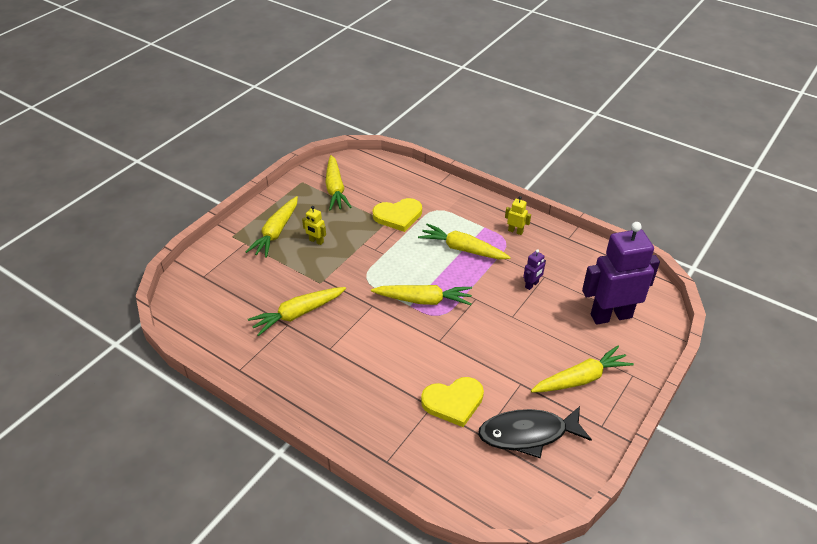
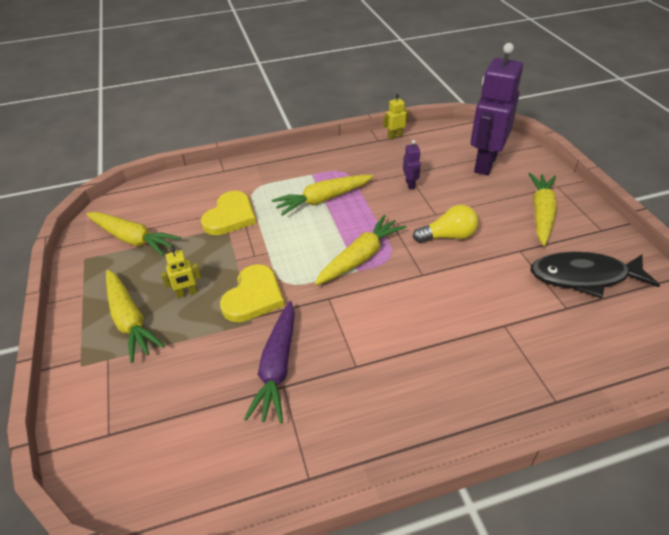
camera: 50 degrees left, 0 degrees up
yellow carrot [248,287,346,336] -> purple carrot [244,301,295,424]
yellow heart [421,377,484,427] -> yellow heart moved to [220,264,284,322]
black fish [478,406,592,458] -> black fish turned 60 degrees clockwise [530,252,660,298]
yellow robot [505,196,531,235] -> yellow robot moved to [383,94,408,139]
none -> yellow light bulb [413,205,478,243]

